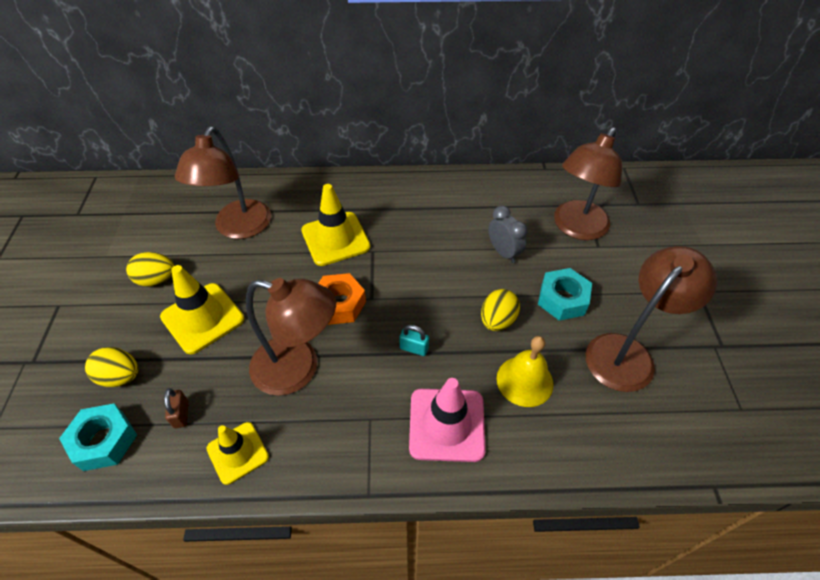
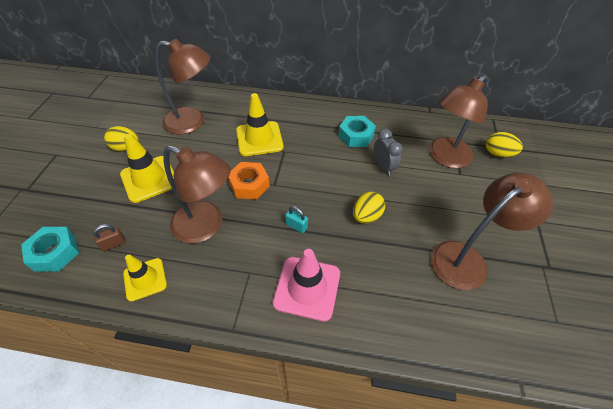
camera: 10 degrees right, 0 degrees up
yellow egg [85,347,138,387] -> yellow egg moved to [486,132,523,158]
brown padlock [164,388,188,428] -> brown padlock turned 60 degrees clockwise [93,224,126,251]
brown lamp [175,126,271,239] -> brown lamp turned 105 degrees counterclockwise [155,39,210,134]
yellow bell [497,336,553,407] -> none
turquoise nut [538,268,592,321] -> turquoise nut moved to [338,116,376,147]

